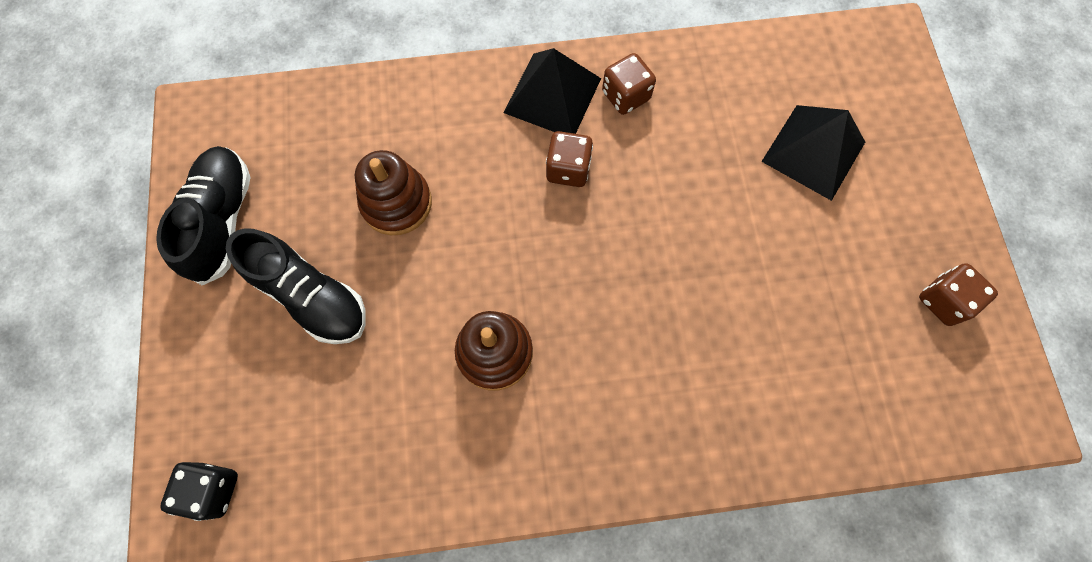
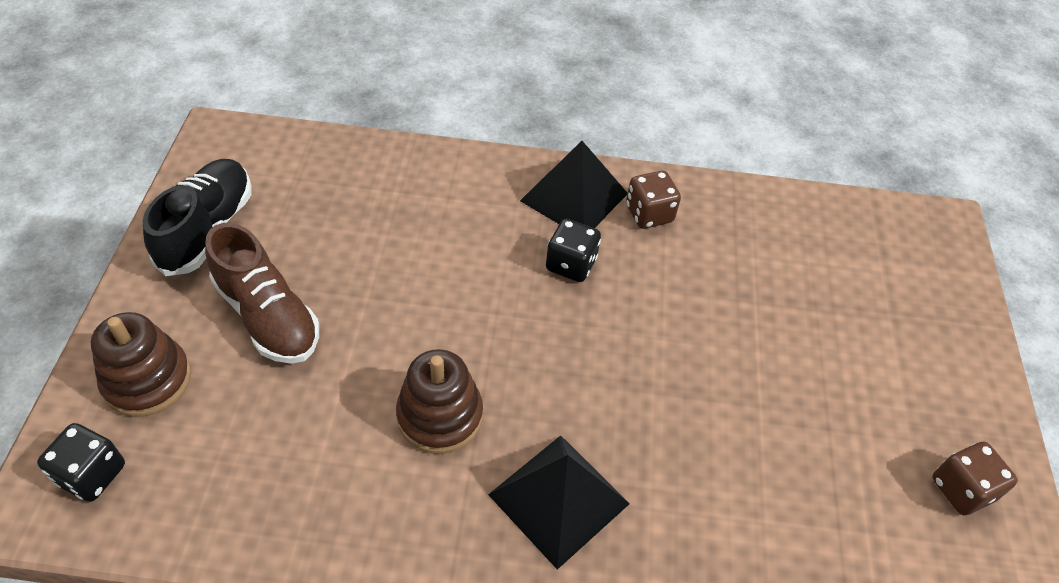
camera: 10 degrees right, 20 degrees down
black shoe [226,228,366,344] -> brown shoe [205,223,319,364]
brown stacking toy [355,150,432,235] -> brown stacking toy moved to [90,312,191,417]
brown dice [546,131,593,187] -> black dice [546,219,601,282]
black pyramid [761,105,865,201] -> black pyramid moved to [488,435,630,570]

